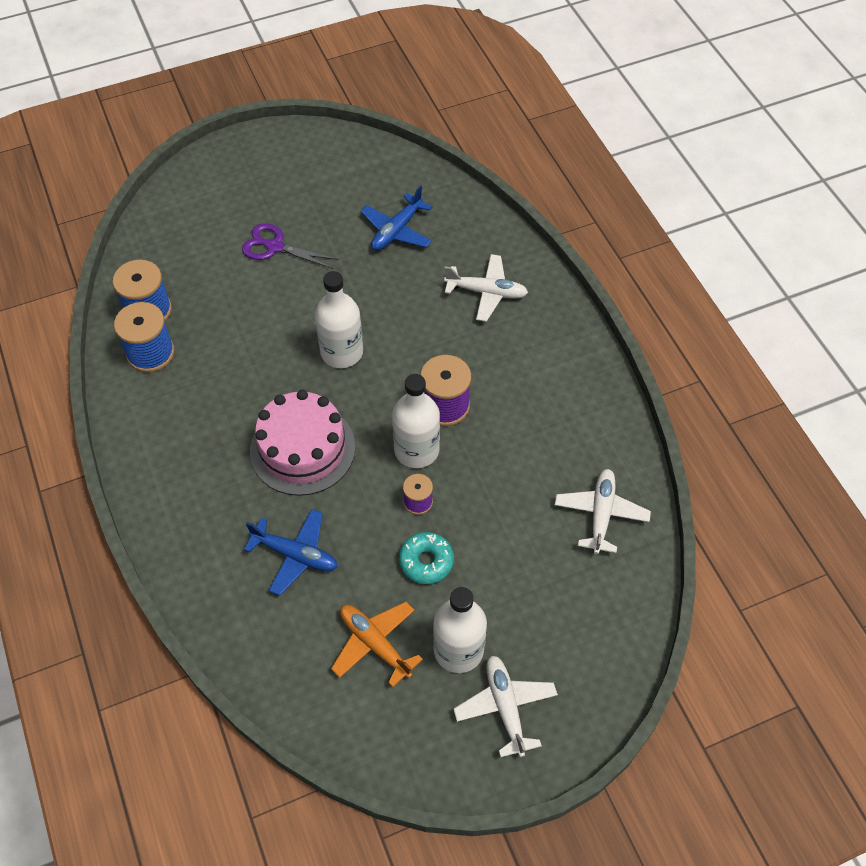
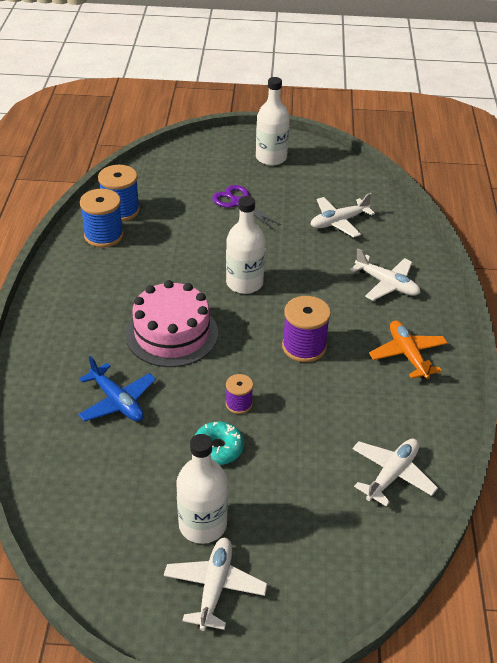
camera: 25 degrees right, 15 degrees down
orange plane [331,602,423,687] -> orange plane moved to [369,320,447,379]
blue plane [361,185,432,251] -> white plane [310,193,375,237]
white bottle [392,374,440,468] -> white bottle moved to [256,77,290,165]

